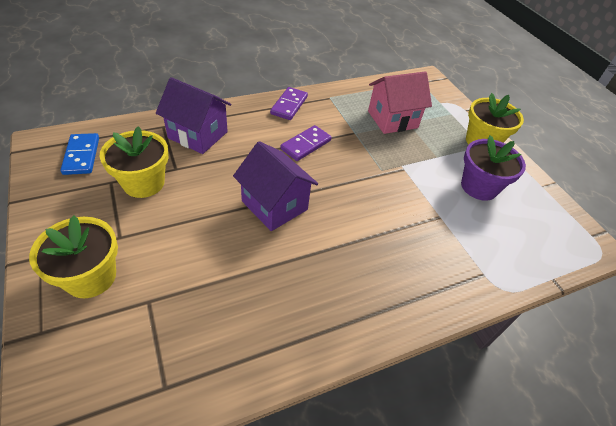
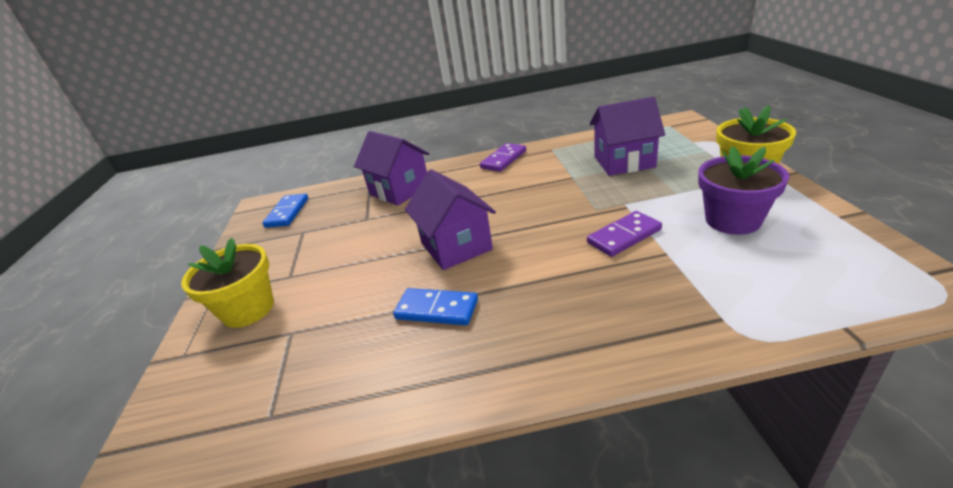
camera: 25 degrees right, 15 degrees down
yellow flower pot [99,126,169,198] -> none
purple domino [280,125,332,161] -> purple domino moved to [587,211,662,257]
pink house [368,71,432,134] -> purple house [590,97,665,176]
none -> blue domino [393,288,478,325]

